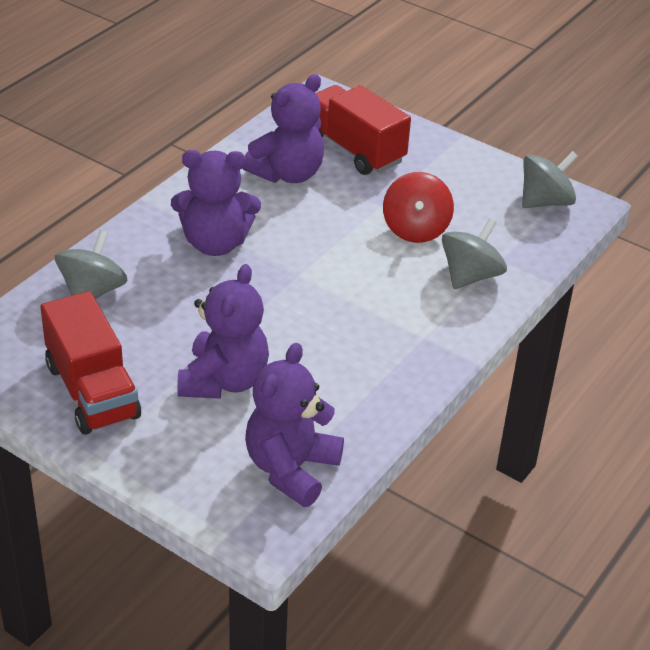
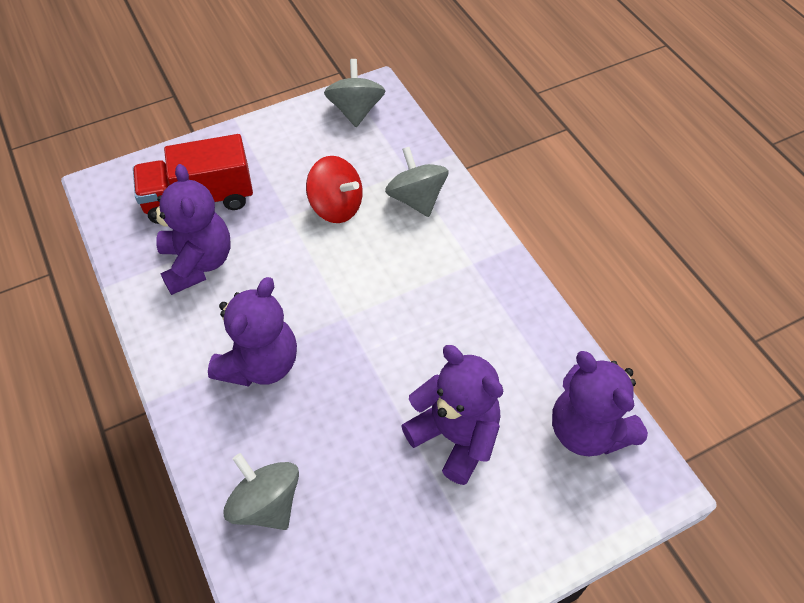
camera: 60 degrees left, 15 degrees up
red truck [40,291,141,435] -> none

